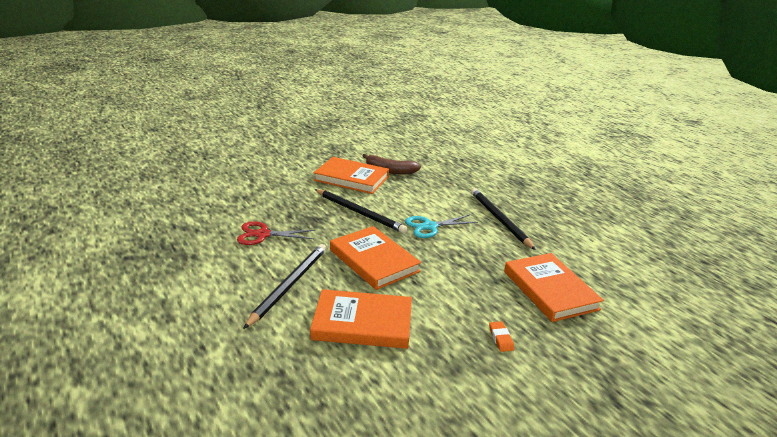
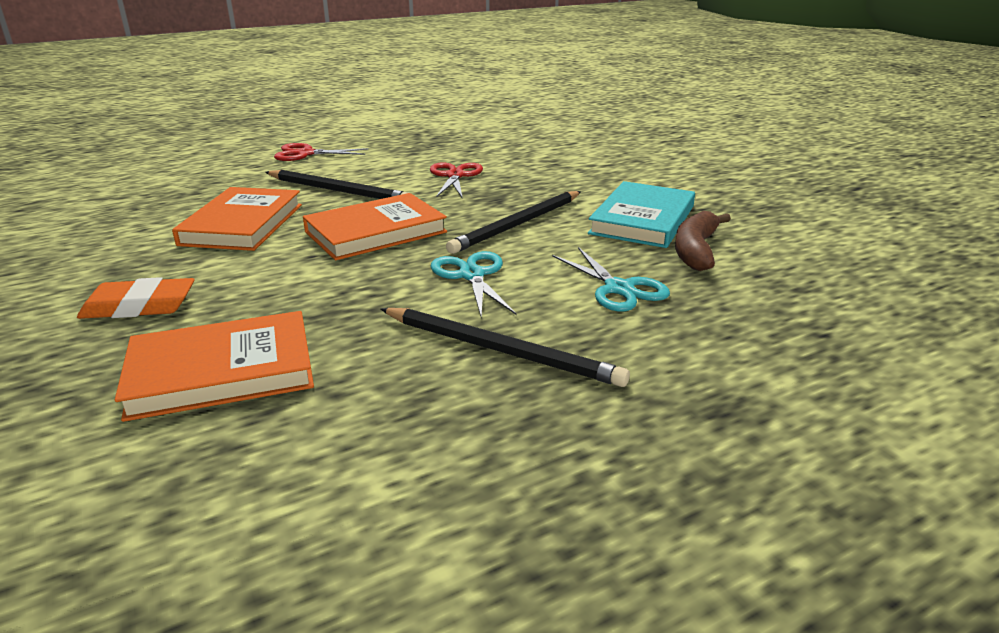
camera: 95 degrees right, 0 degrees up
orange book [314,157,389,194] -> turquoise book [588,181,695,248]
black pencil [471,188,536,250] -> black pencil turned 45 degrees clockwise [381,308,630,387]
orange eraser [489,321,514,352] -> orange eraser [77,277,195,319], size x1.88
none -> red scissors [274,143,368,161]
none -> turquoise scissors [552,247,670,312]

